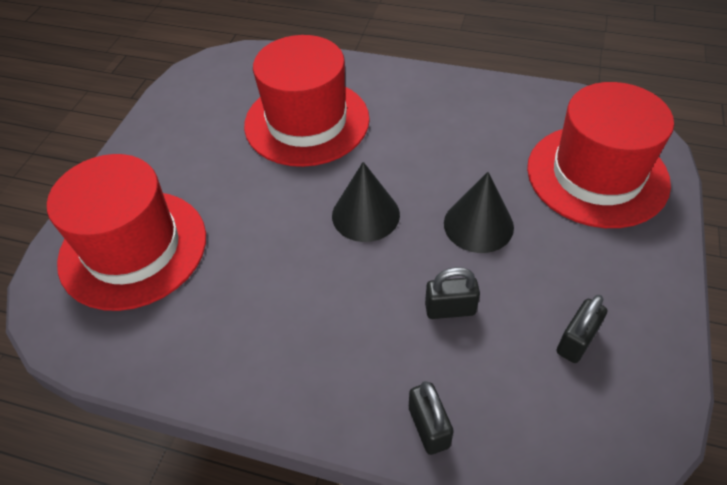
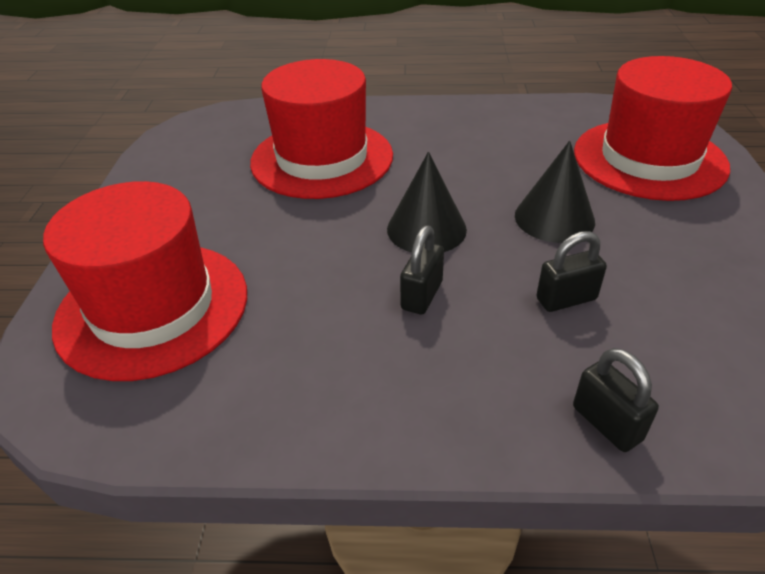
camera: 15 degrees left, 10 degrees down
black padlock [557,295,607,363] -> black padlock moved to [400,225,444,315]

